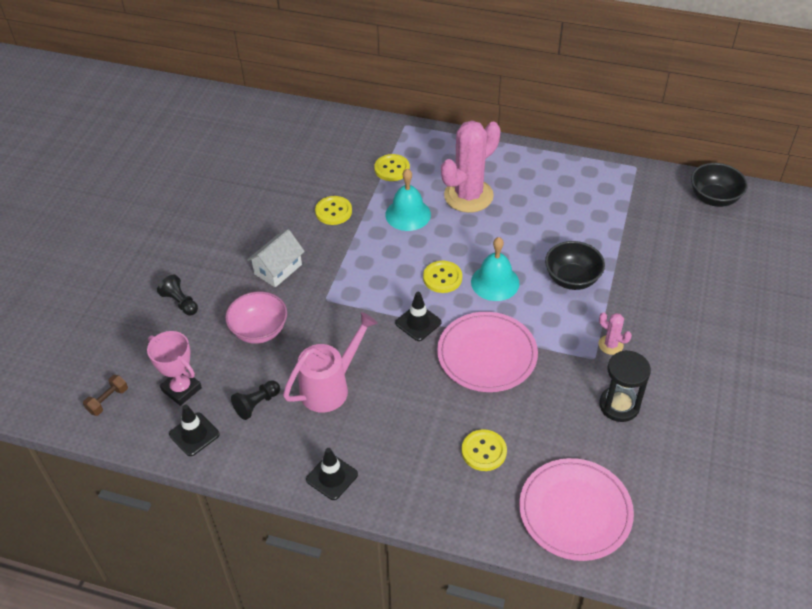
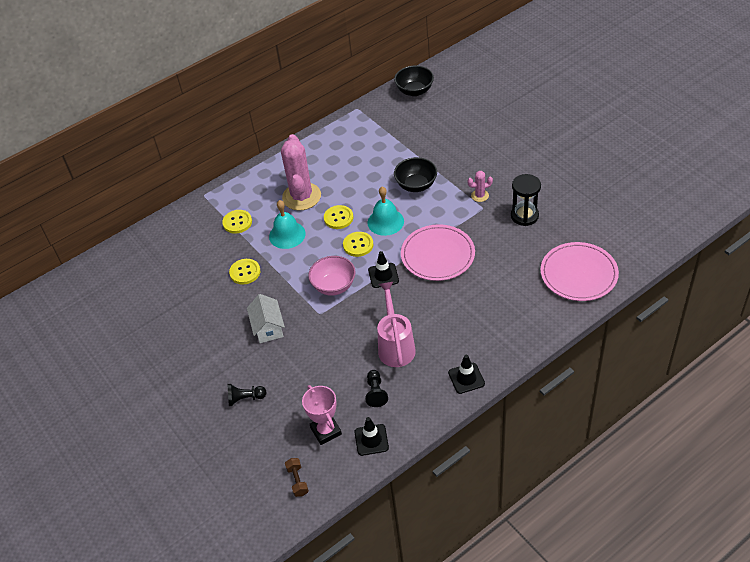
camera: 50 degrees left, 0 degrees up
pink trophy [147,331,202,406] -> pink trophy turned 75 degrees clockwise [302,385,342,445]
pink bowl [225,291,287,344] -> pink bowl moved to [308,256,356,296]
yellow button [462,429,507,471] -> yellow button moved to [324,205,353,229]

